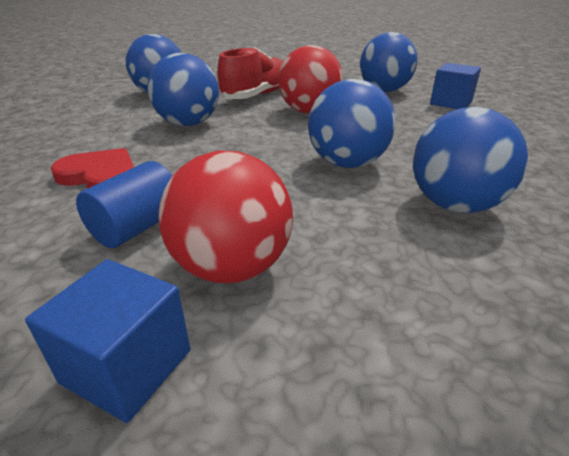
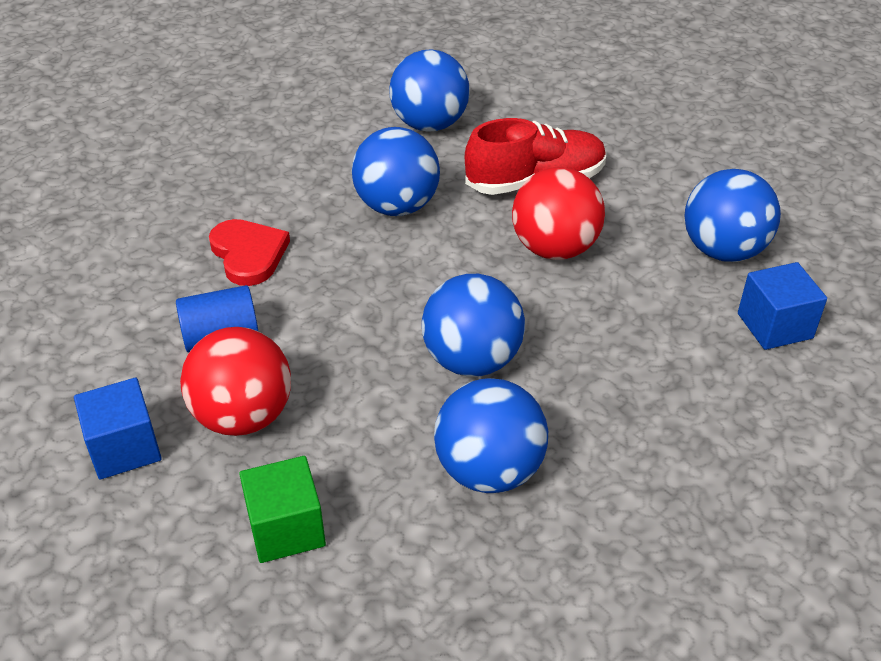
camera: 40 degrees right, 10 degrees up
none -> green cube [239,456,326,563]

